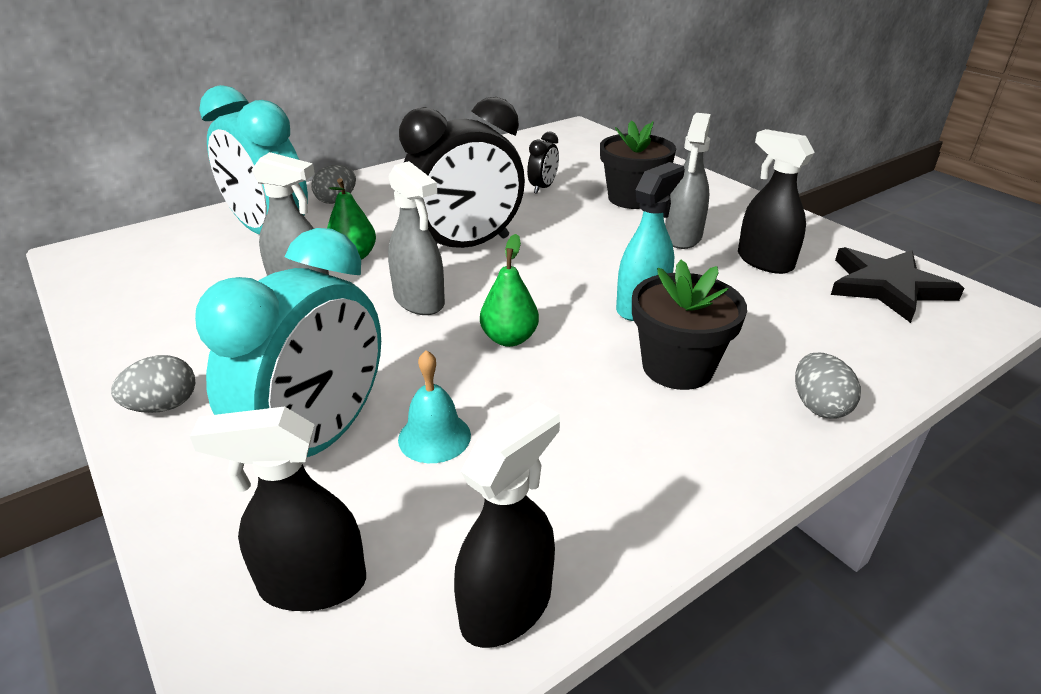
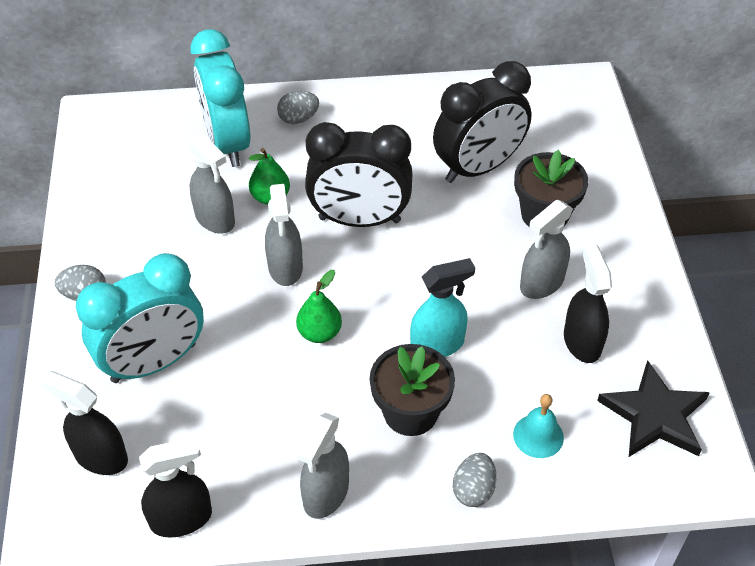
camera: 30 degrees right, 15 degrees up
turquoise bell [398,350,471,463] -> turquoise bell moved to [513,394,564,458]
black clock [527,132,559,194] -> black clock [433,61,532,183], size x2.30
none -> grey spray bottle [297,413,349,519]

